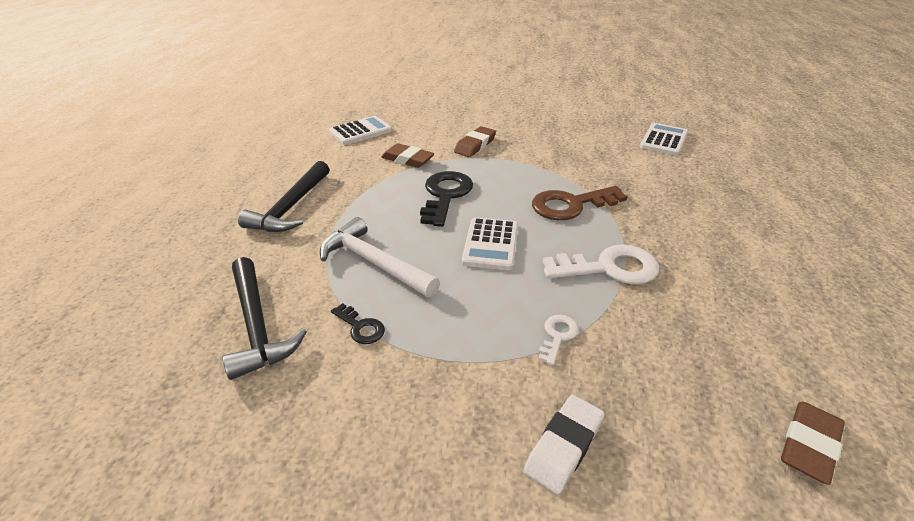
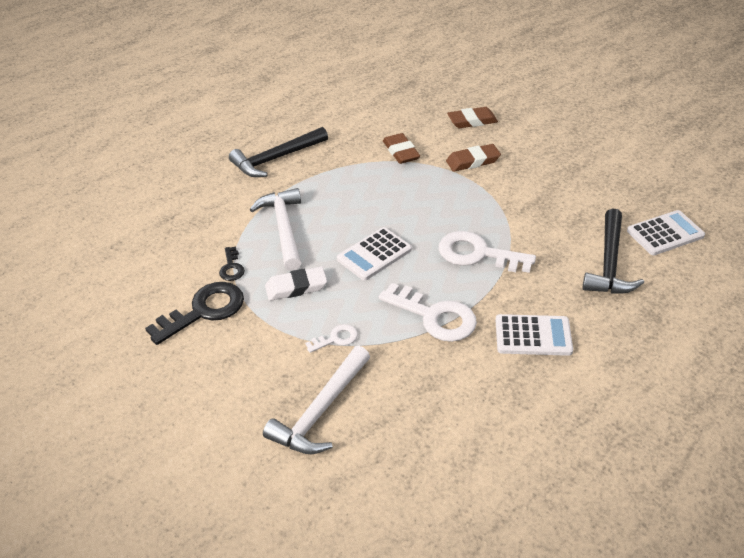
camera: 40 degrees right, 5 degrees up
black hammer [223,257,307,380] -> black hammer moved to [582,208,644,294]
white calculator [329,116,392,145] -> white calculator moved to [495,314,573,356]
black key [420,171,473,227] -> black key moved to [145,282,244,345]
white eraser [524,395,605,494] -> white eraser moved to [265,267,327,301]
brown key [532,186,627,220] -> white key [438,231,536,273]
brown eraser [781,402,845,485] -> brown eraser moved to [447,107,498,128]
none -> white hammer [263,346,370,454]

